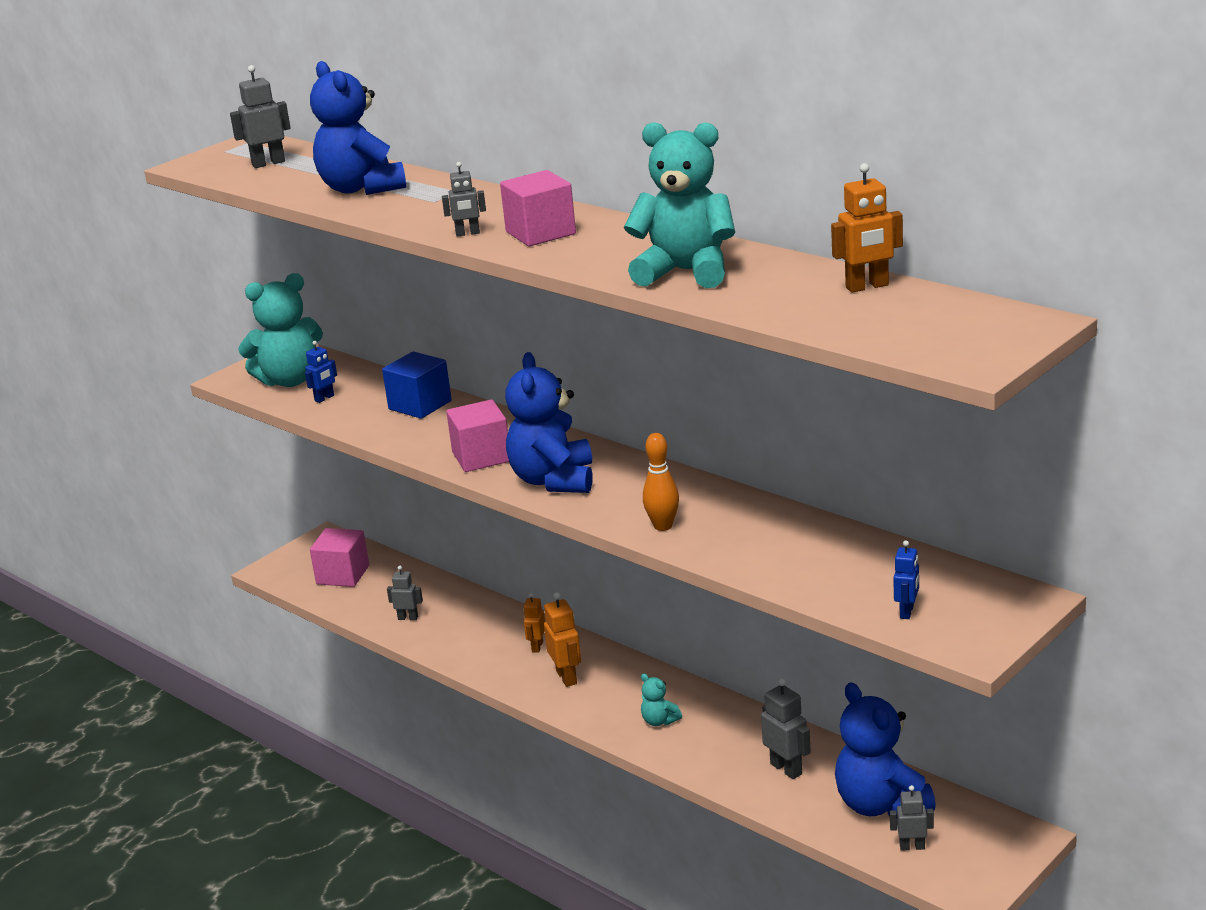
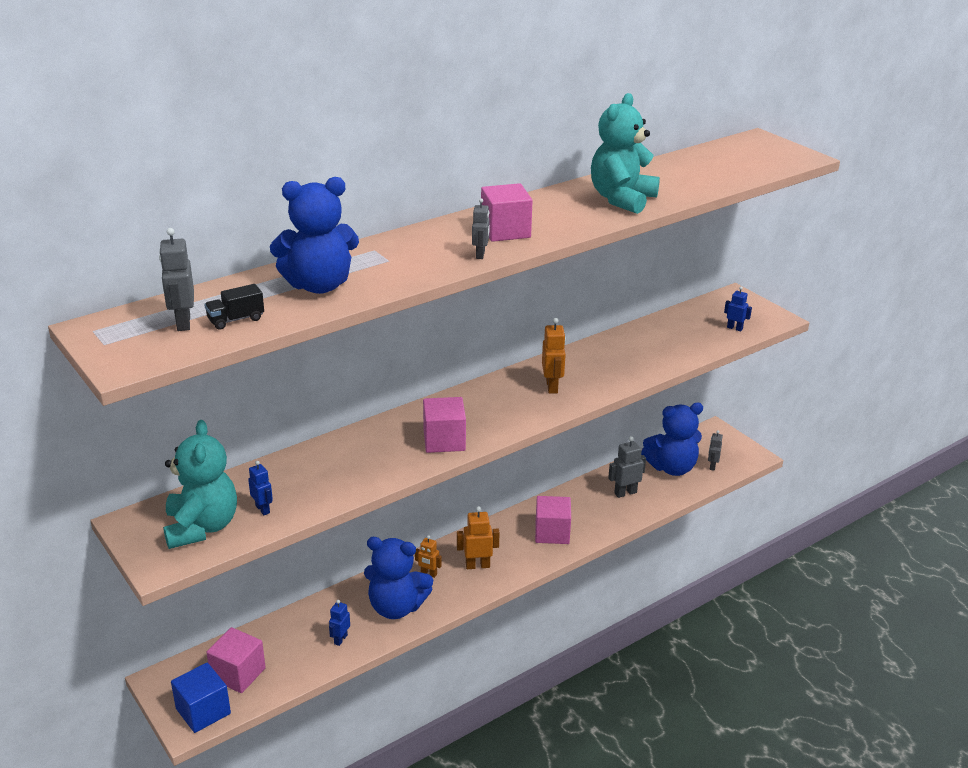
camera: 80 degrees left, 5 degrees up
blue cube [382,351,452,419] -> blue cube moved to [171,663,231,733]
grey robot [387,566,423,620] -> blue robot [329,600,350,646]
blue teddy bear [505,352,593,493] -> blue teddy bear moved to [364,537,433,619]
turquoise teddy bear [641,674,682,726] -> pink cube [535,496,571,544]
orange bowling pin [643,433,679,531] -> none
orange robot [831,163,903,293] -> orange robot moved to [542,318,566,394]
none -> black truck [204,284,264,330]

